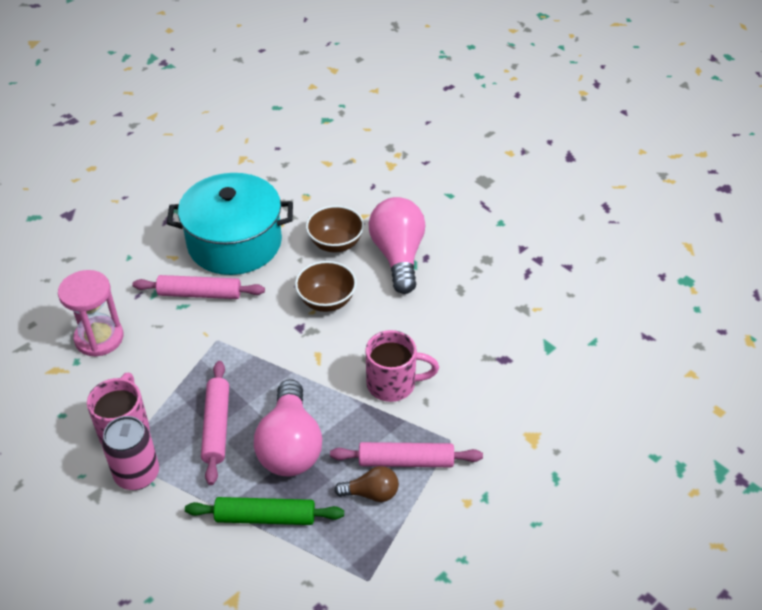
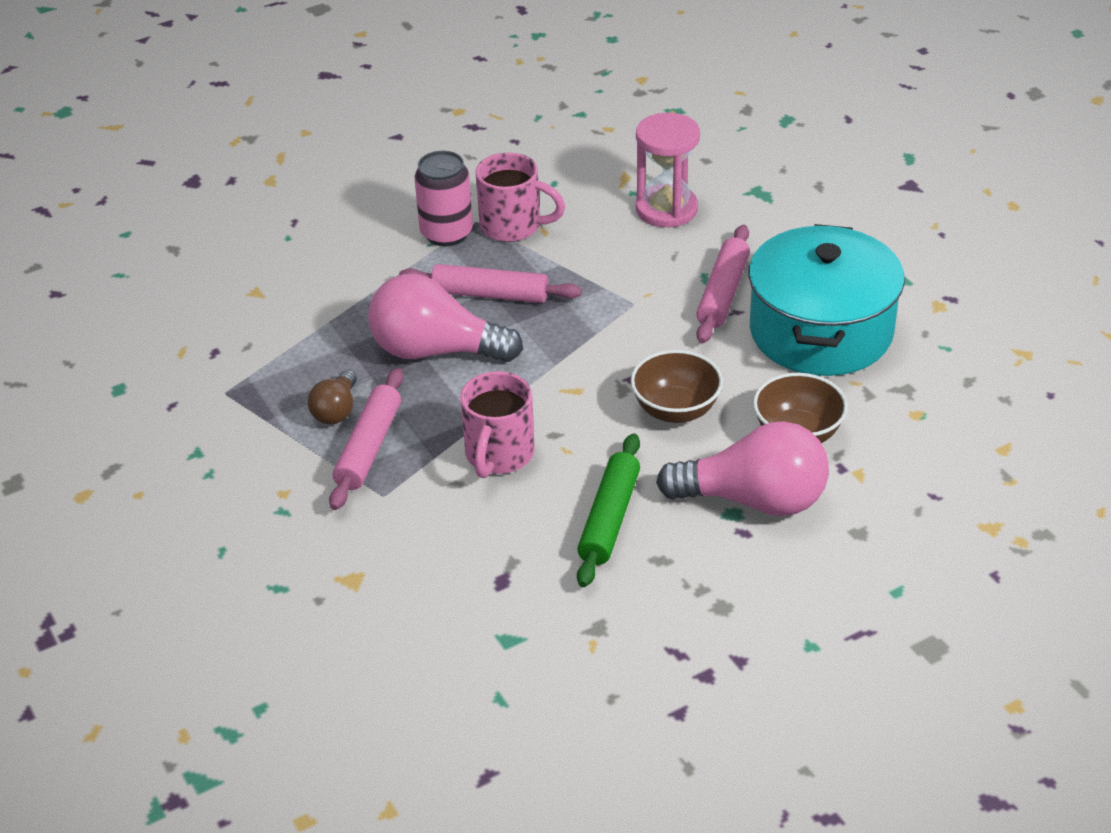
camera: 105 degrees right, 5 degrees down
green rolling pin [185,497,344,525] -> green rolling pin moved to [577,433,640,587]

